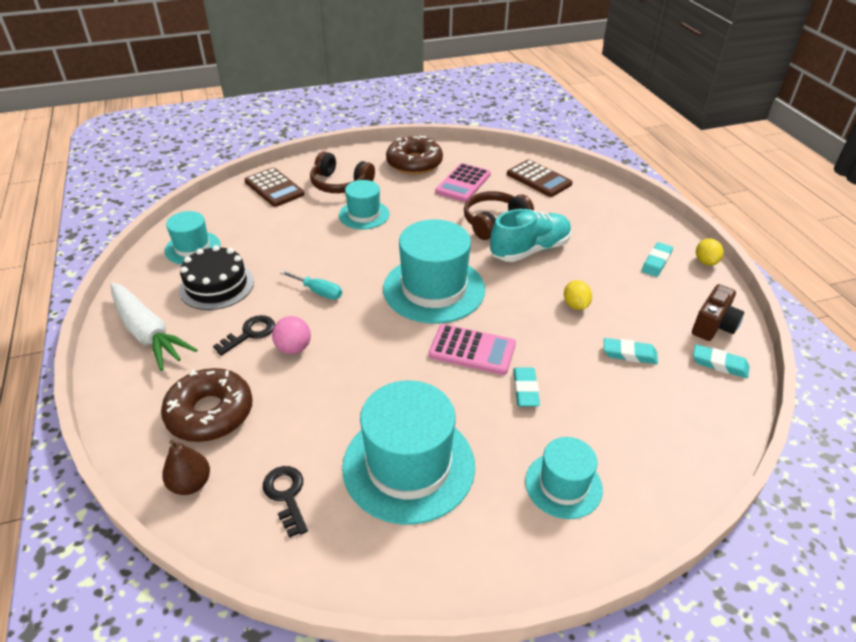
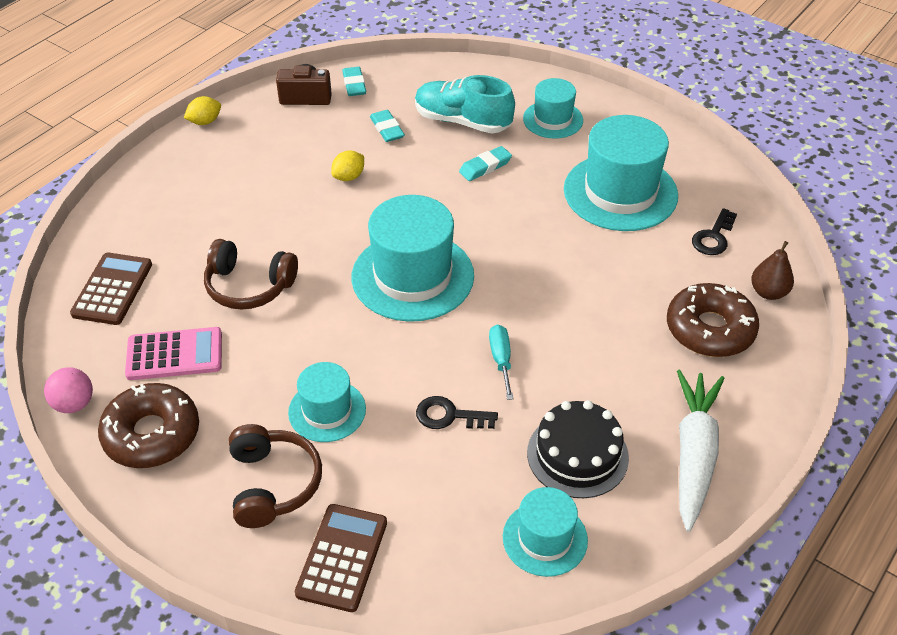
camera: 125 degrees left, 5 degrees up
black key [213,315,275,356] -> black key moved to [416,396,498,429]
pink ball [272,316,311,354] -> pink ball moved to [44,367,93,413]
pink calculator [428,324,516,375] -> none
turquoise shoe [490,209,572,262] -> turquoise shoe moved to [415,75,515,133]
turquoise eraser [642,242,673,277] -> none

